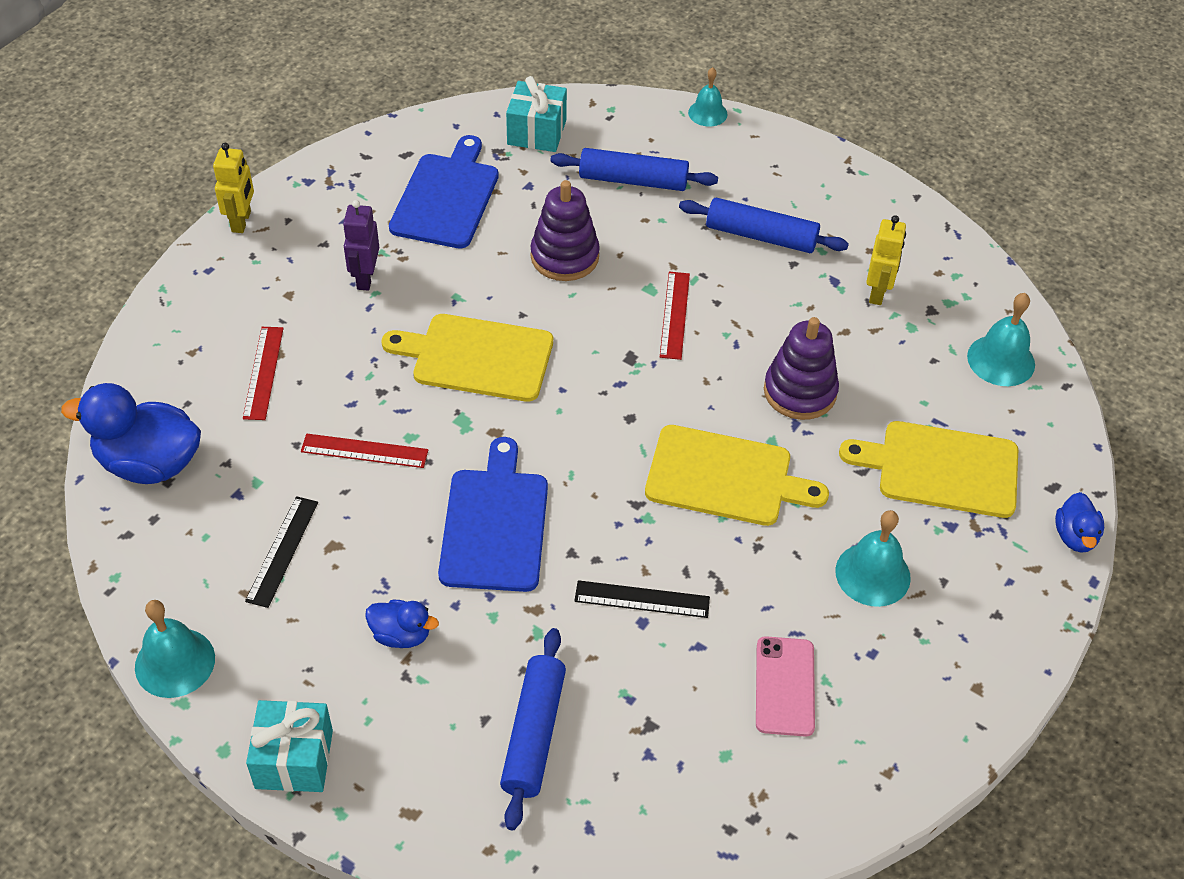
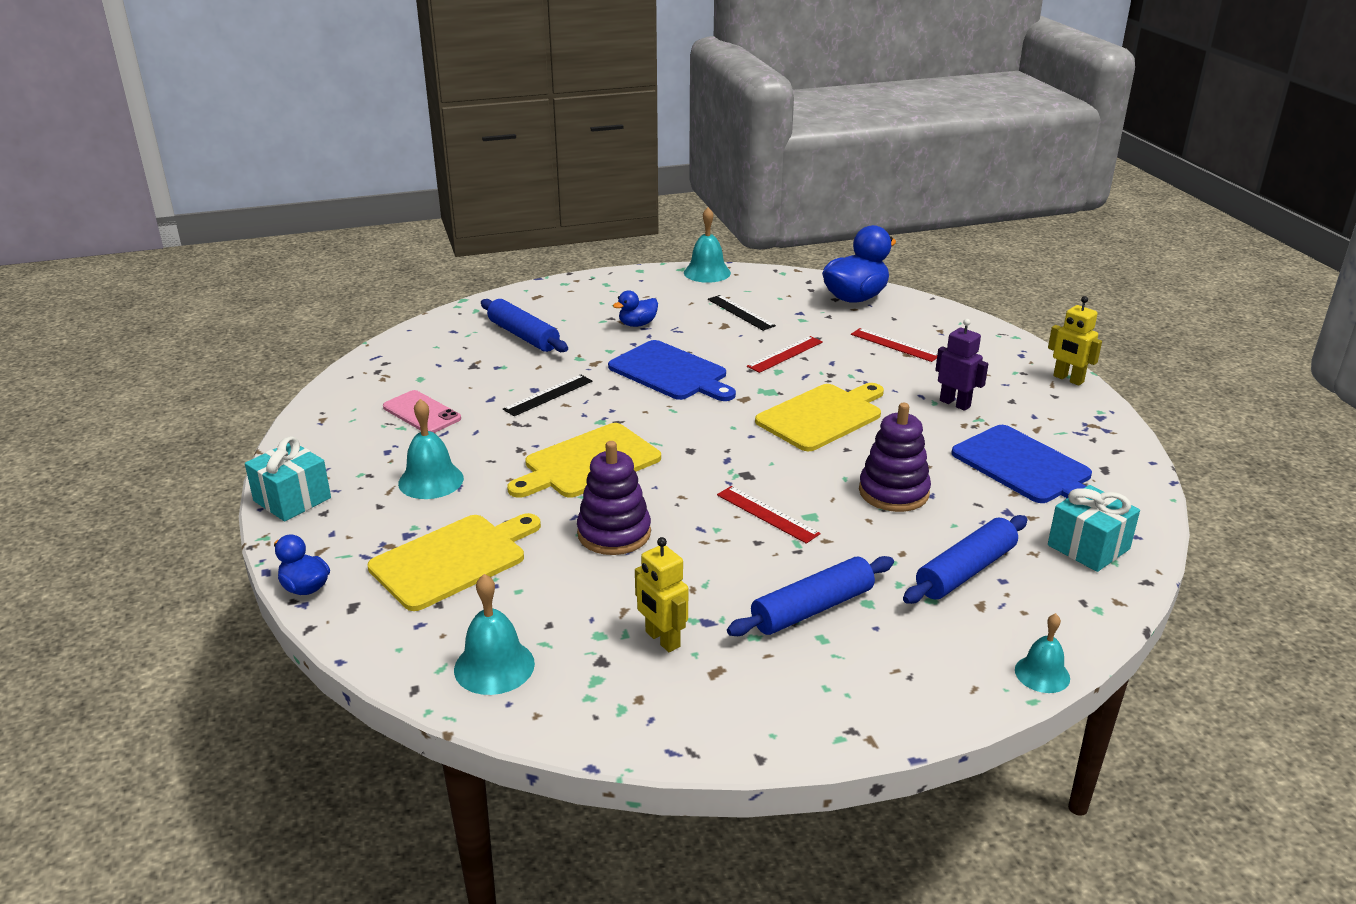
camera: 130 degrees right, 20 degrees down
turquoise gift [246,700,333,792] -> turquoise gift moved to [245,436,331,521]

